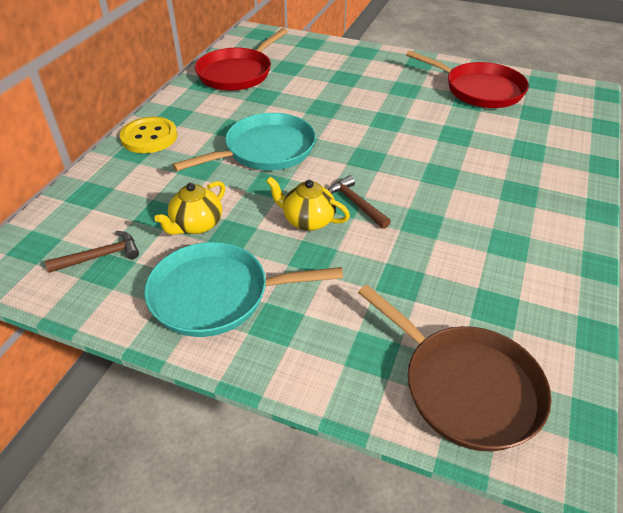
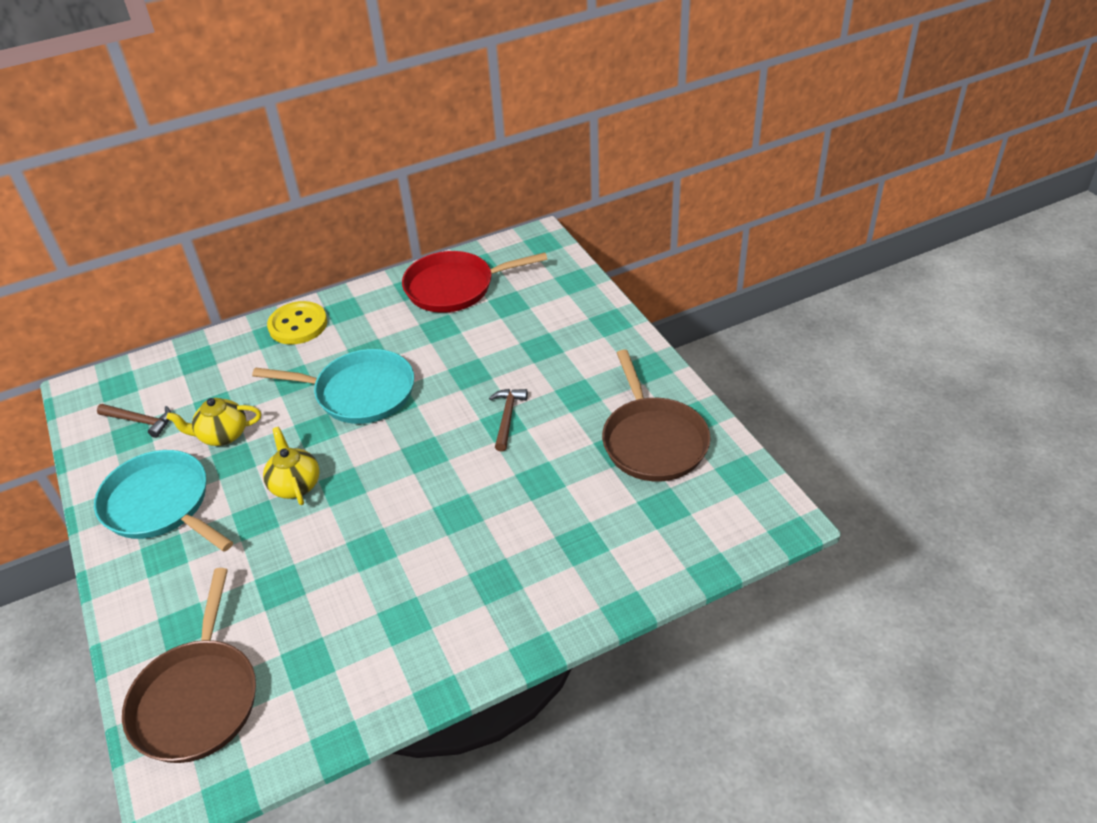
camera: 45 degrees right, 0 degrees up
brown hammer [328,175,391,229] -> brown hammer moved to [489,389,528,452]
red pan [406,50,529,108] -> brown pan [602,350,711,481]

